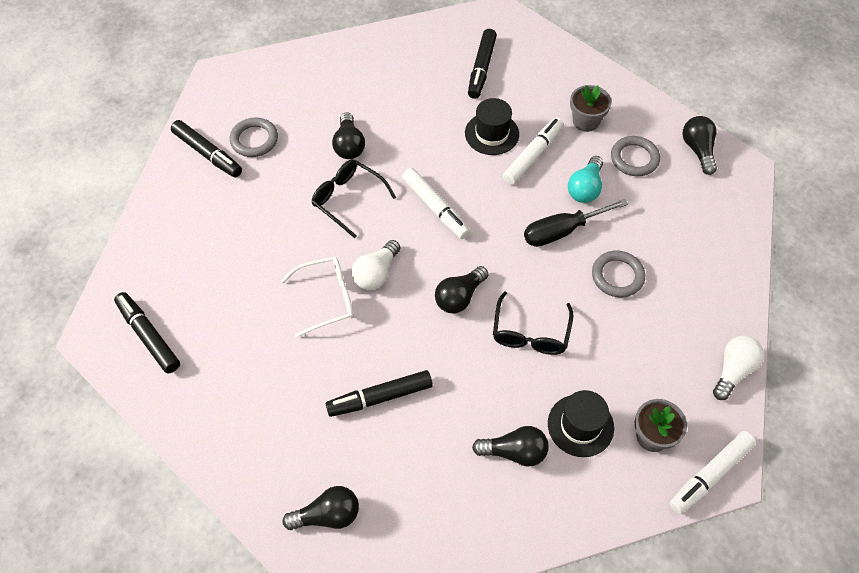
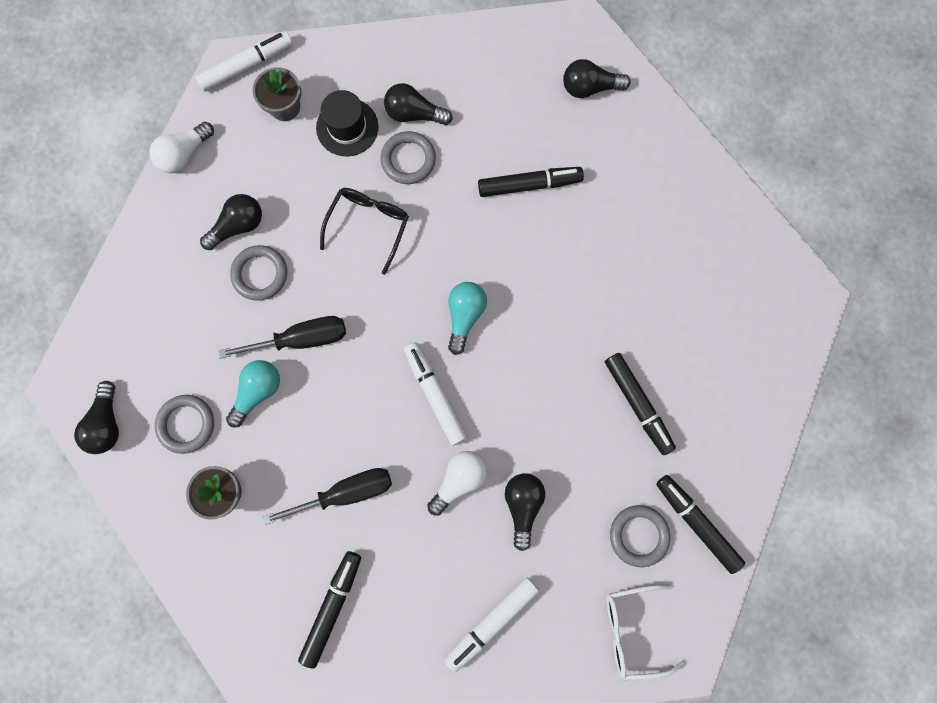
camera: 170 degrees left, 20 degrees up
black marker [114,292,180,373] -> black marker moved to [605,353,676,455]
white glasses [281,257,354,337] -> white glasses moved to [607,585,685,680]
black glasses [311,159,396,238] -> none
white light bulb [352,240,400,290] -> white light bulb moved to [427,451,488,516]
black light bulb [435,266,489,313] -> black light bulb moved to [200,194,262,250]
black hat [465,98,519,155] -> black screwdriver [262,468,392,525]
white marker [503,118,563,185] -> white marker moved to [445,577,539,673]
none -> grey ring [380,131,436,184]
none -> turquoise light bulb [448,282,487,355]

